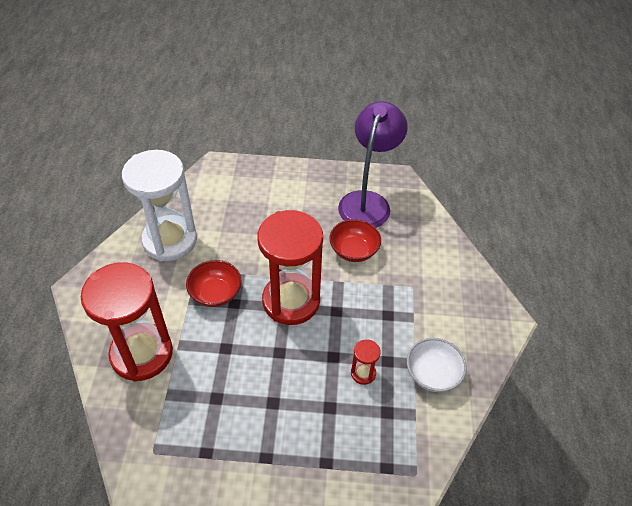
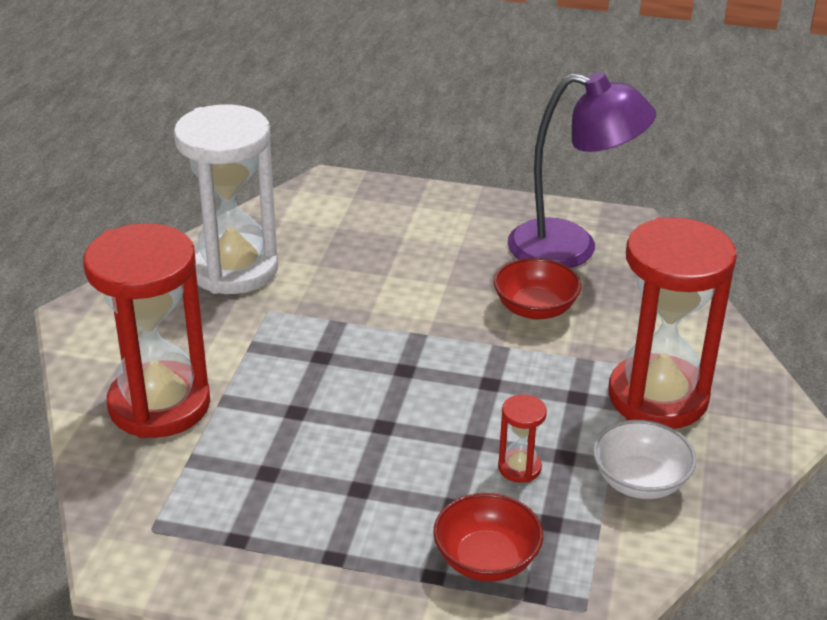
camera: 10 degrees right, 15 degrees down
red bowl [186,260,241,307] -> red bowl moved to [433,493,543,582]
red hourglass [257,210,323,325] -> red hourglass moved to [608,217,737,429]
purple lamp [338,101,408,228] -> purple lamp turned 75 degrees clockwise [508,72,656,268]

